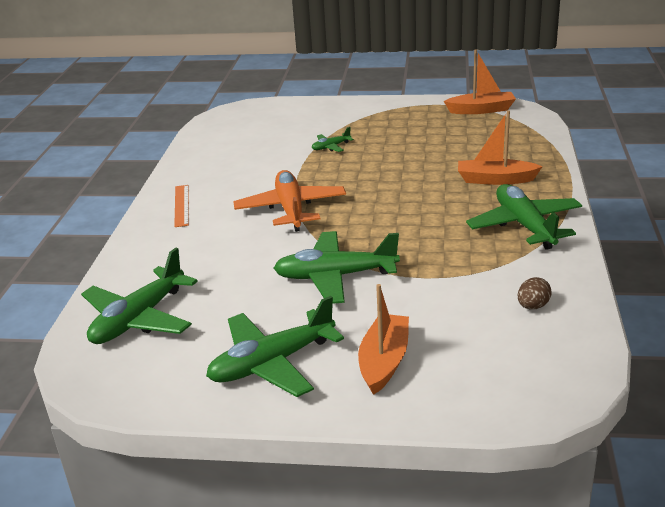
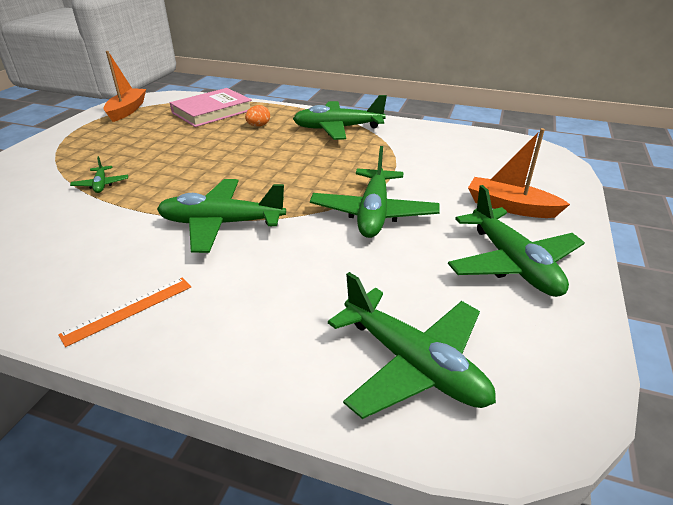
camera: 80 degrees left, 5 degrees up
orange ruler [174,185,189,227] -> orange ruler turned 45 degrees counterclockwise [58,277,191,347]
orange plane [233,170,346,232] -> green plane [157,179,286,253]
orange boat [458,110,543,185] -> orange egg [245,105,270,127]
brown egg [518,277,552,310] -> none
none -> pink book [170,88,252,127]

